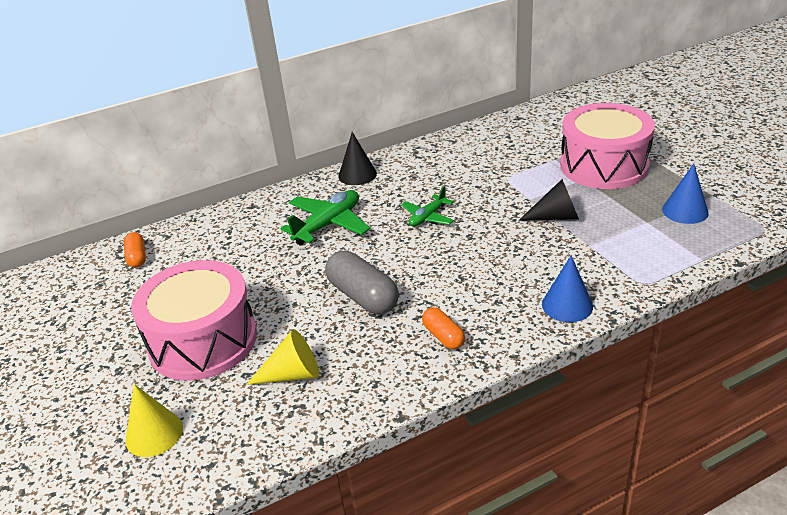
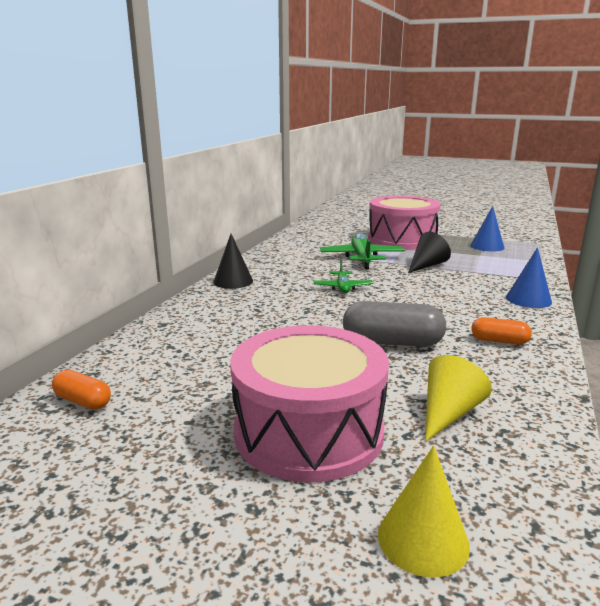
camera: 45 degrees left, 15 degrees down
green plane [280,190,370,246] -> green plane moved to [320,233,405,269]

